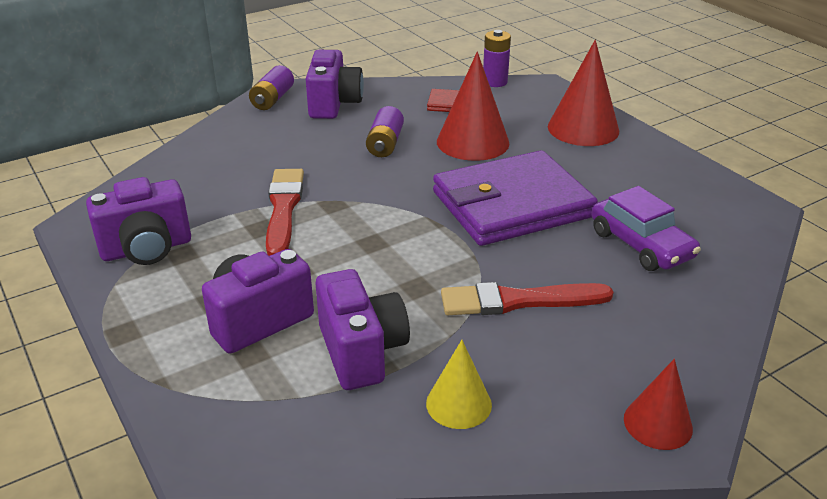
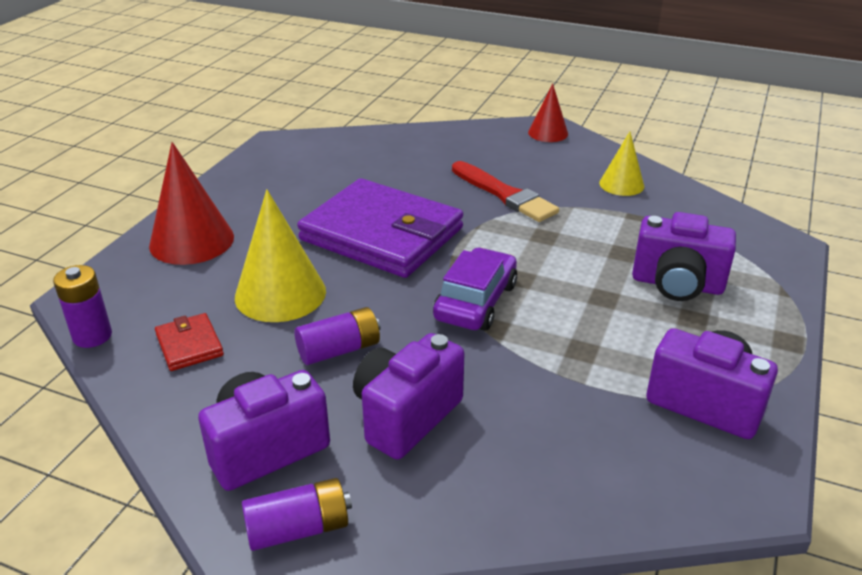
camera: 125 degrees left, 0 degrees up
red brush [266,169,304,256] -> none
purple camera [316,269,410,390] -> purple camera moved to [353,333,464,460]
red cone [437,51,510,161] -> yellow cone [235,189,326,322]
purple car [591,186,701,271] -> purple car moved to [433,248,517,331]

